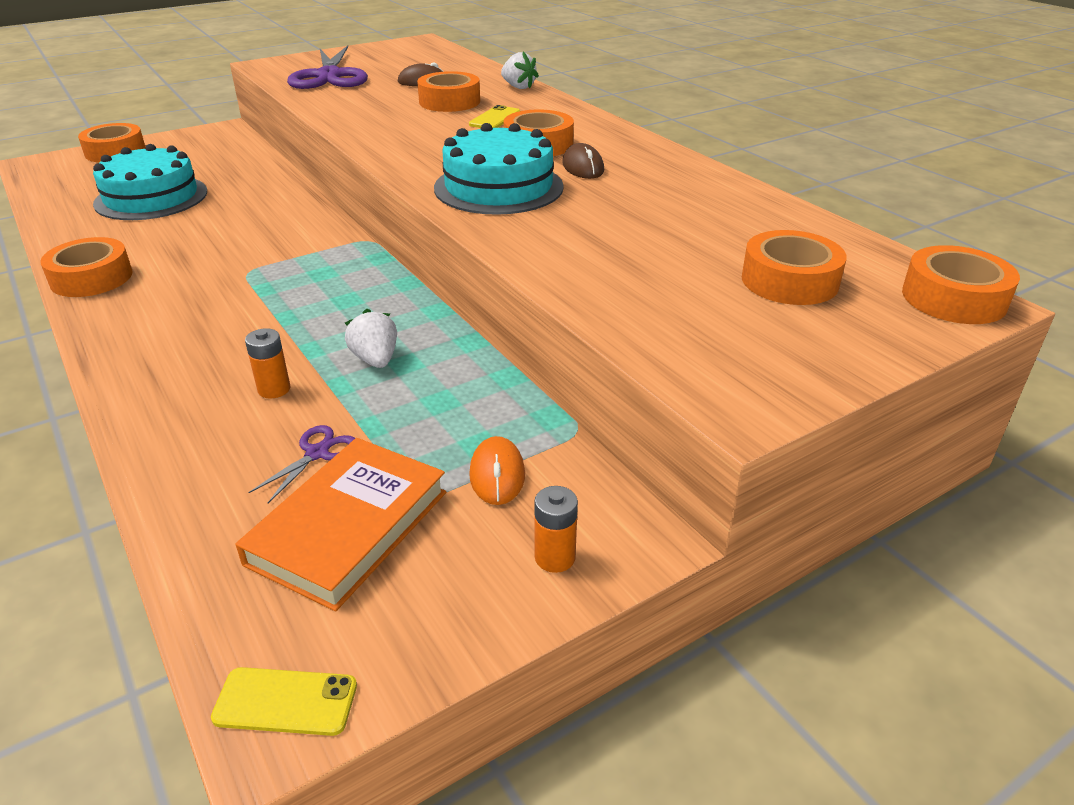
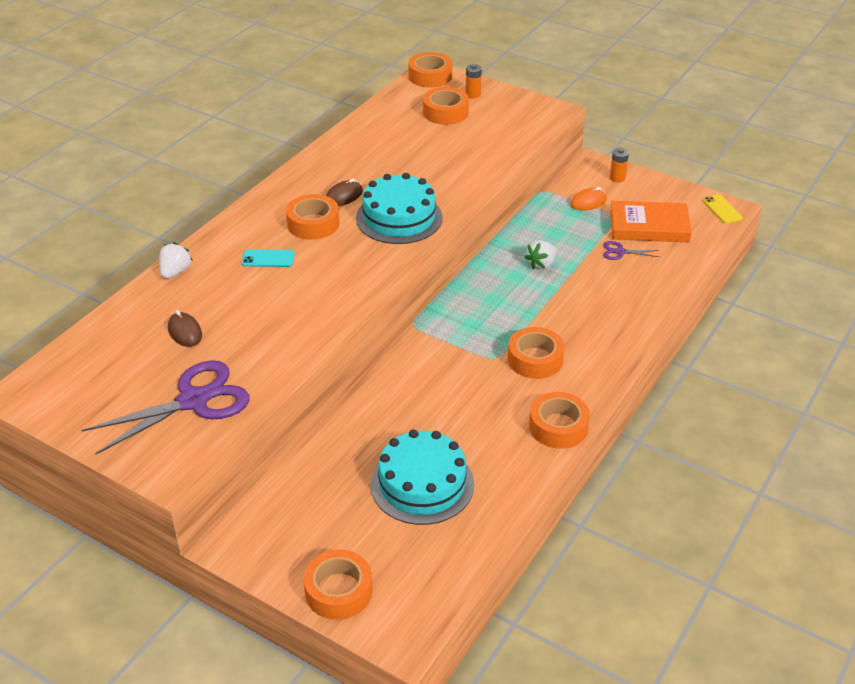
camera: 115 degrees left, 5 degrees up
orange battery [245,328,291,398] -> orange battery moved to [466,64,482,98]
orange tape [417,71,480,112] -> orange tape moved to [508,327,565,379]
yellow phone [469,105,520,128] -> turquoise phone [242,249,295,267]

